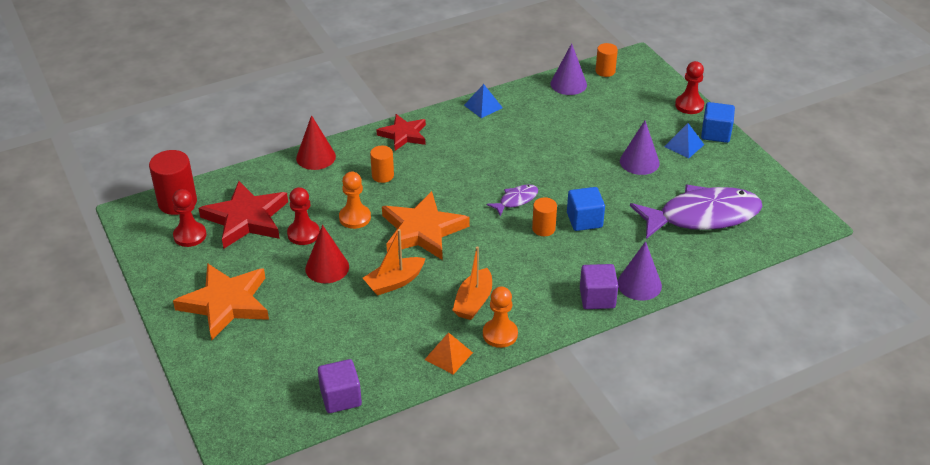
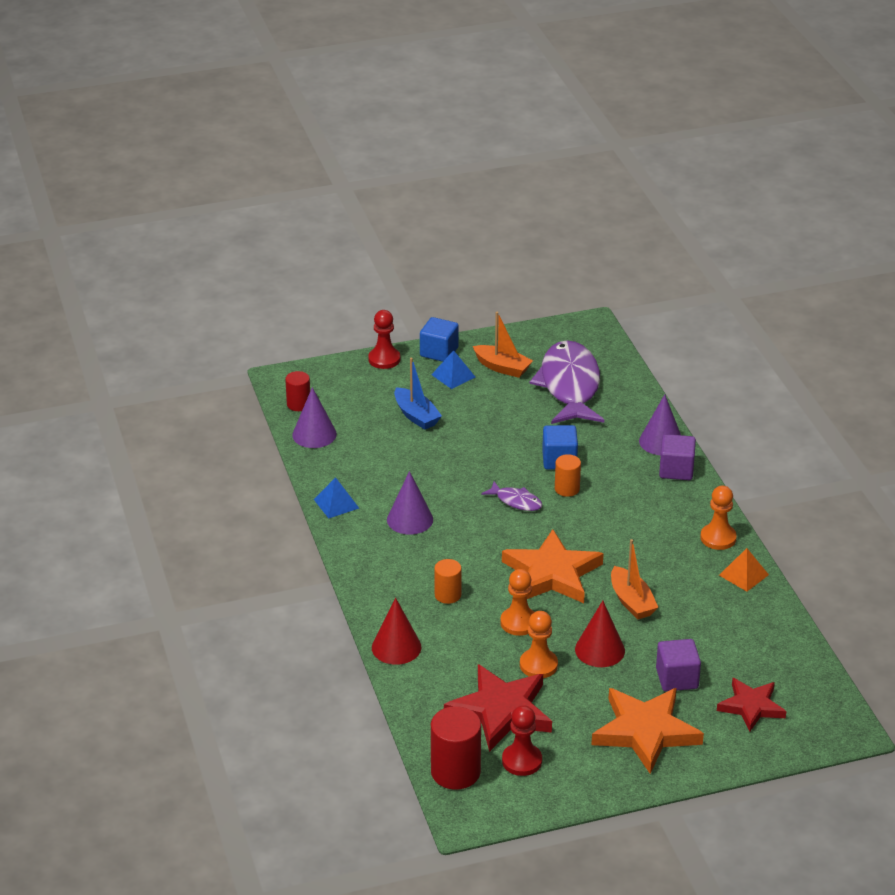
camera: 80 degrees left, 5 degrees down
red pawn [287,187,320,245] -> orange pawn [520,611,558,678]
purple cube [318,359,362,413] -> purple cube moved to [656,639,701,691]
red star [376,114,426,151] -> red star moved to [717,678,787,732]
orange boat [453,246,492,320] -> orange boat moved to [473,312,533,378]
purple fish [487,184,538,216] -> purple fish turned 150 degrees clockwise [481,481,542,511]
orange cylinder [596,43,618,77] -> red cylinder [285,371,310,411]
purple cone [620,121,660,175] -> purple cone moved to [387,471,433,535]
none -> blue boat [394,358,442,430]

